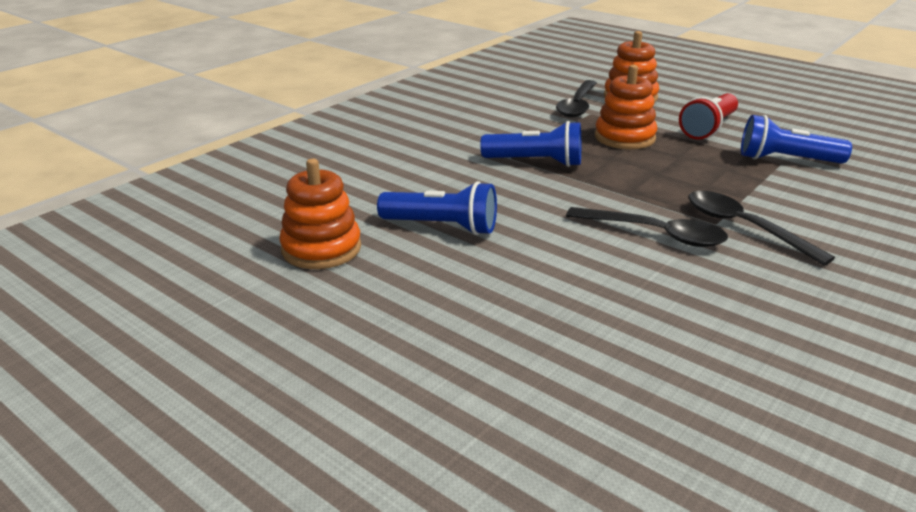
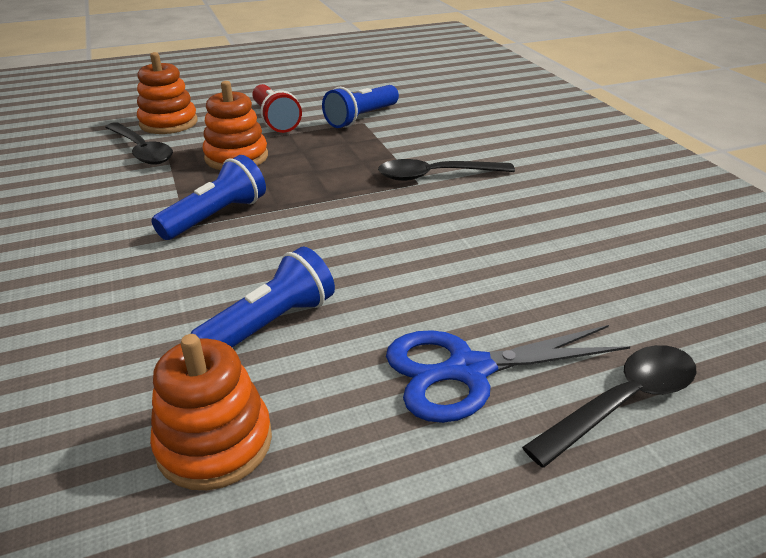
camera: 60 degrees left, 5 degrees up
black spoon [566,207,728,247] -> black spoon moved to [522,345,696,468]
none -> blue scissors [386,325,631,423]

